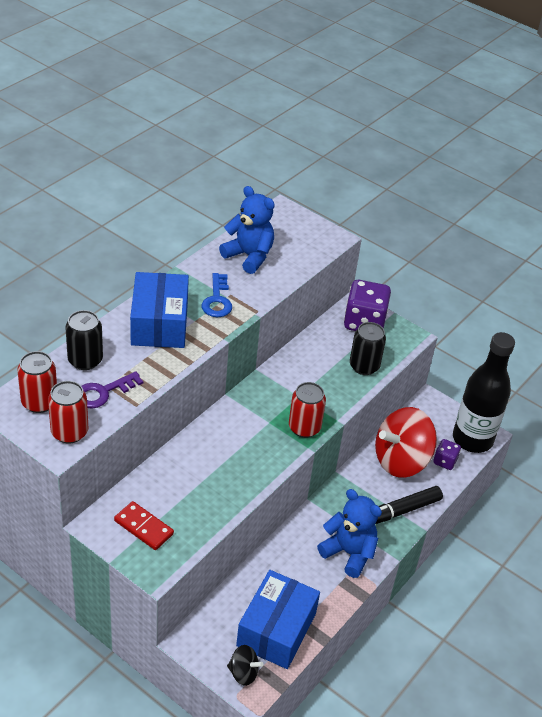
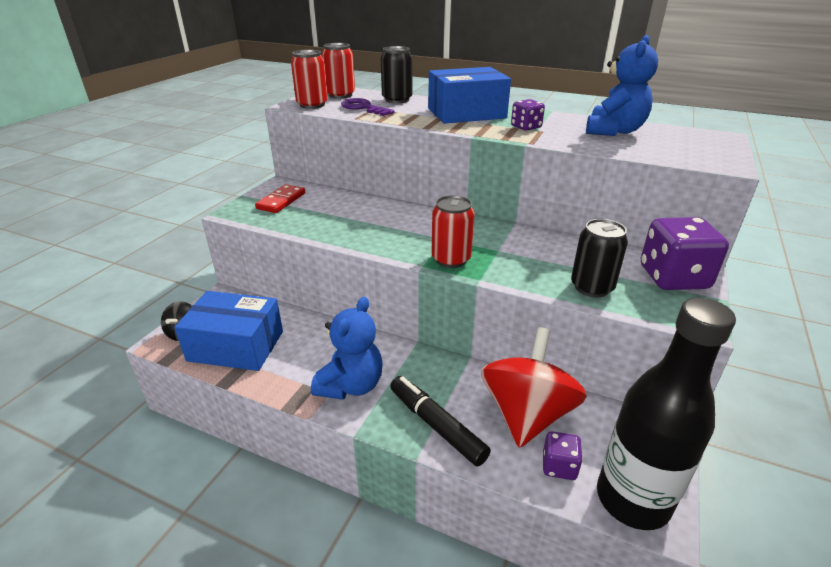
camera: 80 degrees right, 10 degrees down
blue key [202,273,232,317] -> purple dice [511,99,545,131]
red spinning top [375,407,437,478] -> red spinning top turned 60 degrees clockwise [481,327,587,448]

